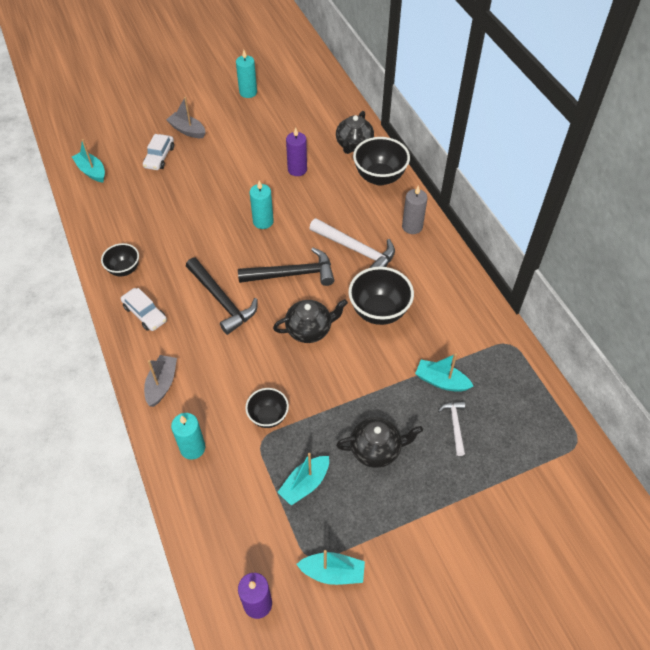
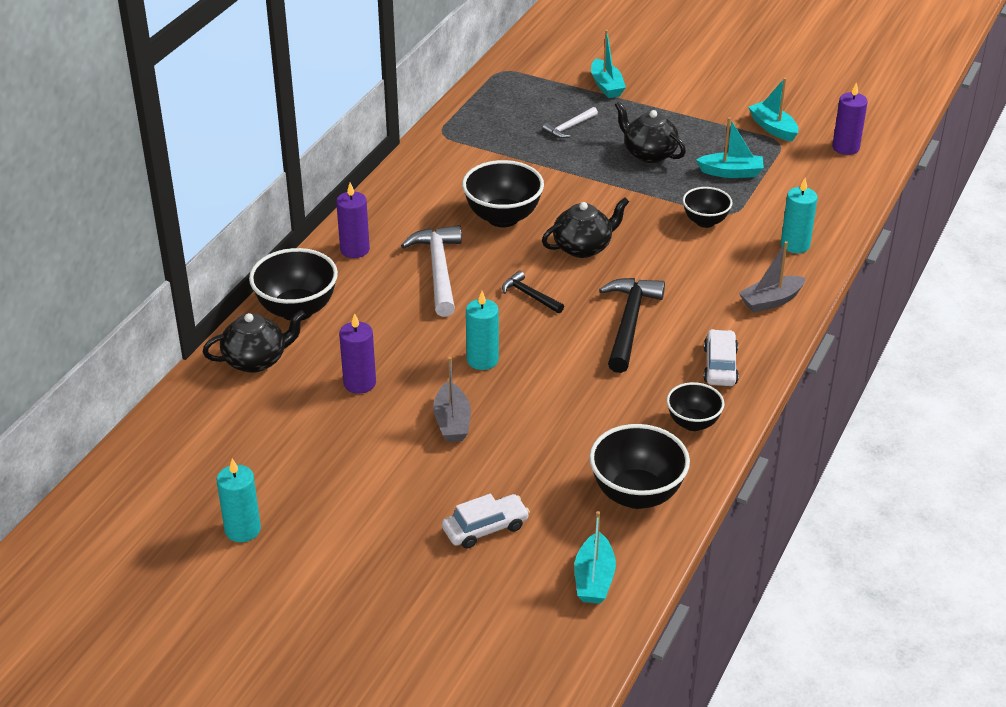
camera: 130 degrees left, 15 degrees down
grey boat [166,97,206,138] -> grey boat moved to [433,357,471,442]
black hammer [238,248,334,286] -> black hammer [502,271,564,313], size x0.54
black teapot [273,299,348,343] -> black teapot turned 120 degrees clockwise [542,197,629,258]
grey candle [402,185,428,234] -> purple candle [336,182,370,258]
turquoise boat [415,353,473,392] -> turquoise boat moved to [591,30,626,98]
none -> black bowl [589,424,690,509]

